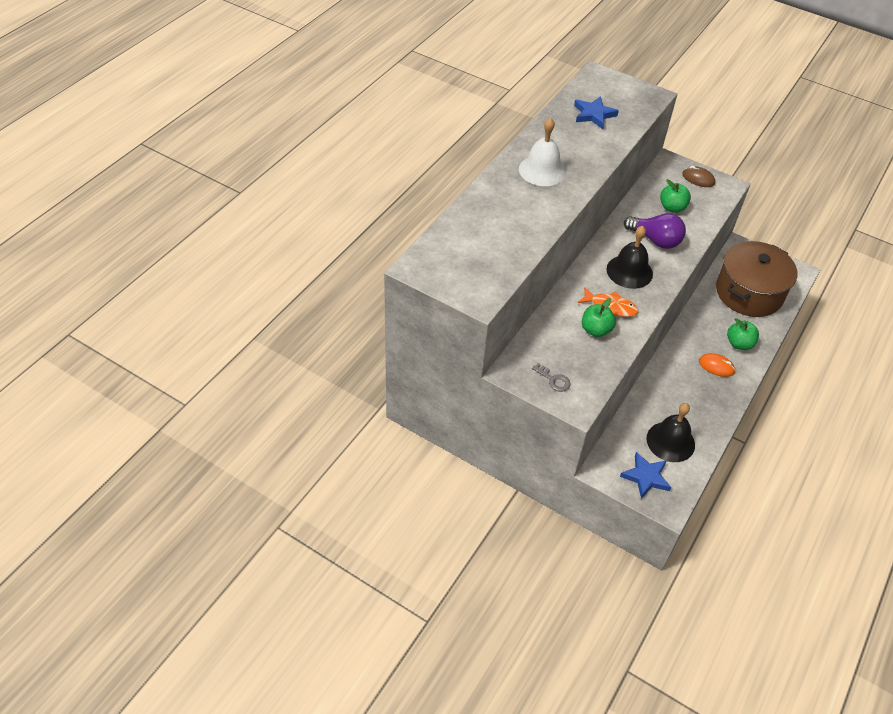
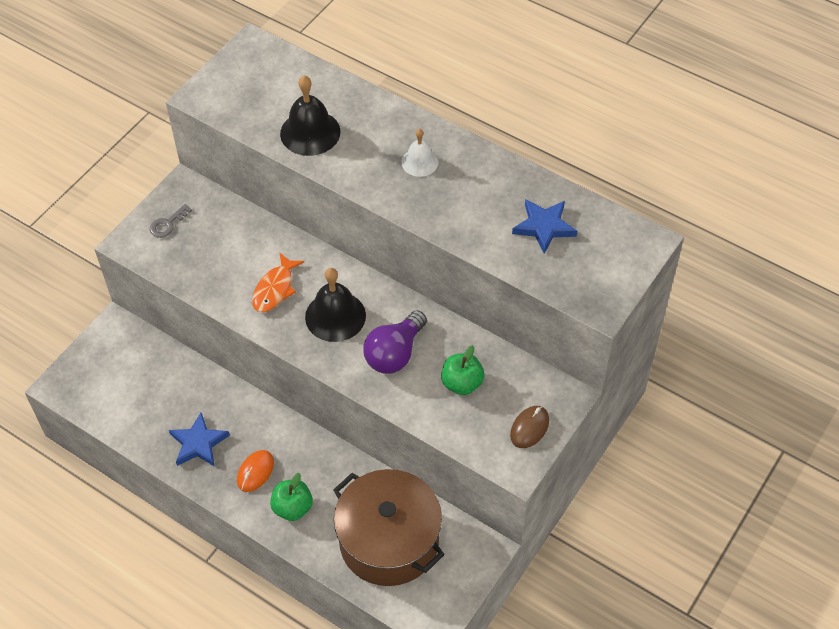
camera: 95 degrees right, 5 degrees up
white bell [519,118,566,186] -> white bell [401,129,438,177], size x0.60
green apple [582,298,616,337] -> none
blue star [620,452,671,499] -> blue star moved to [169,413,230,467]
black bell [646,403,695,462] -> black bell moved to [280,76,340,156]

